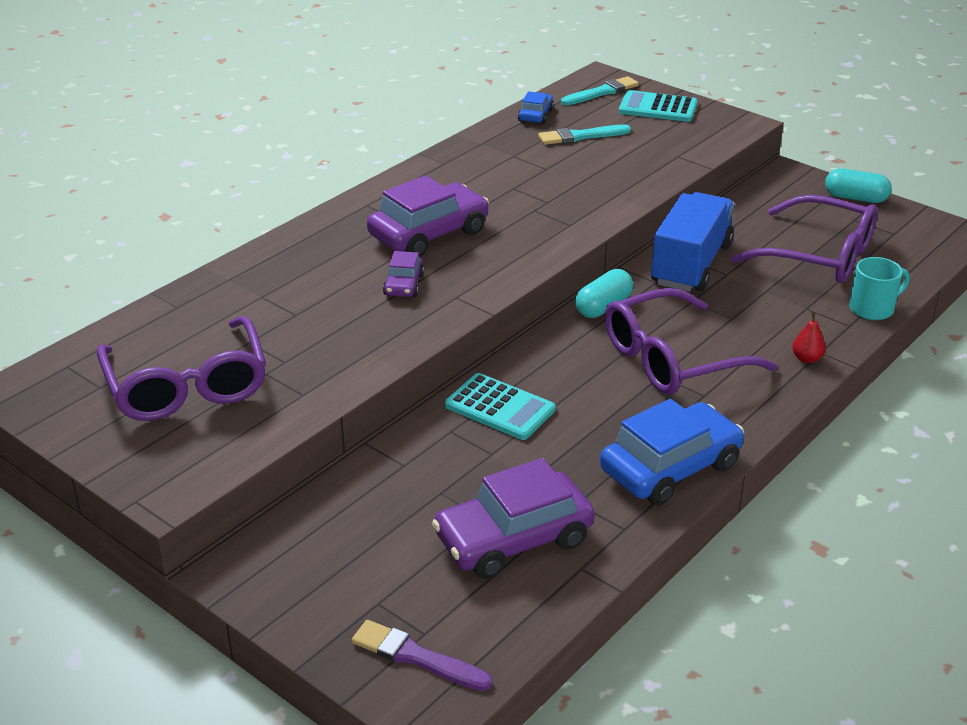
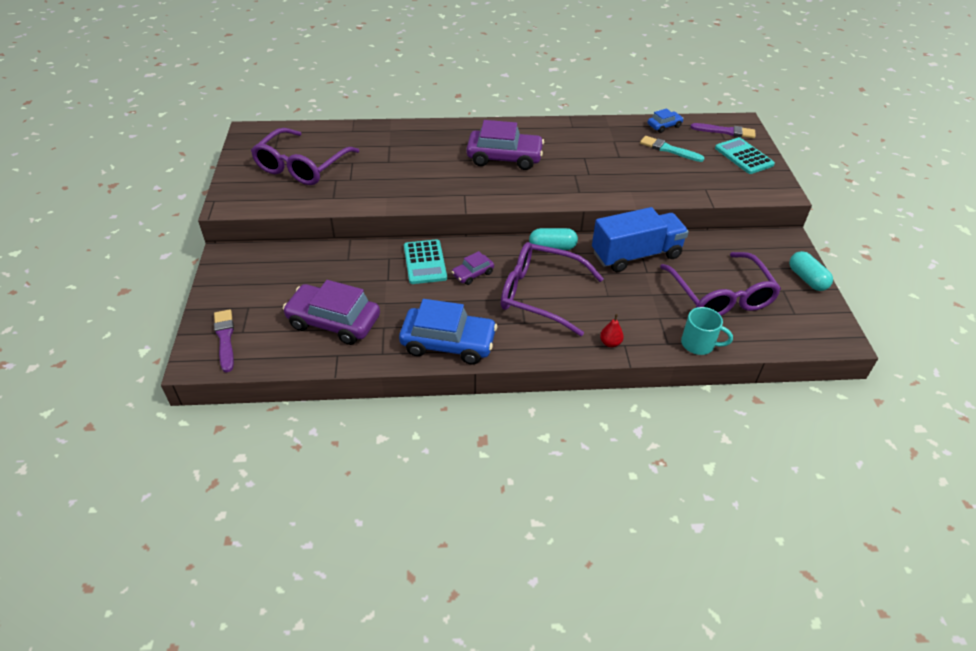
camera: 45 degrees right, 10 degrees up
purple car [383,251,424,297] -> purple car moved to [452,251,494,285]
turquoise brush [561,76,639,105] -> purple brush [690,123,756,138]

